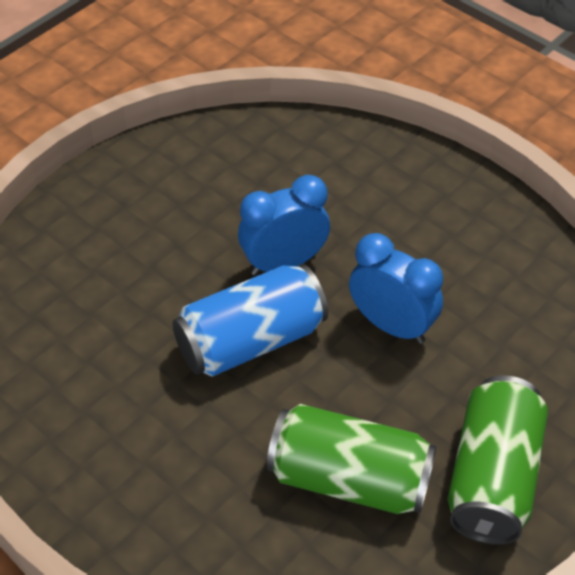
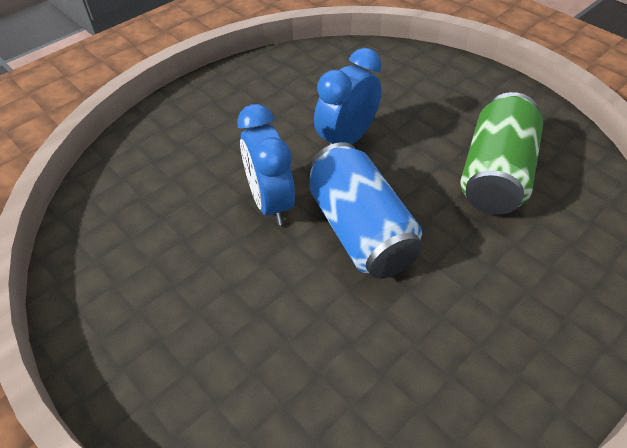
camera: 85 degrees left, 0 degrees up
green can [447,375,548,545] -> none

